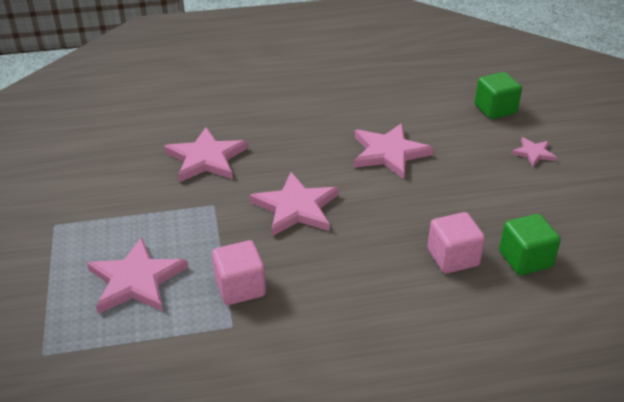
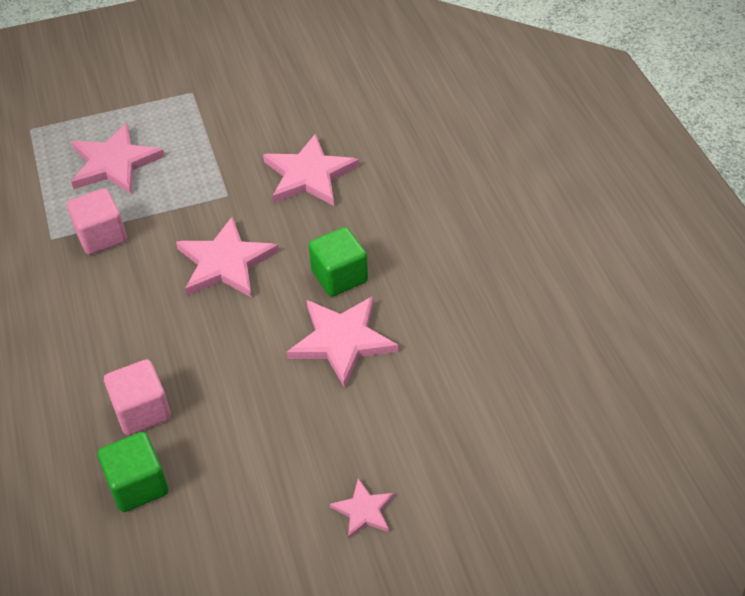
camera: 85 degrees right, 10 degrees up
green cube [475,72,522,119] -> green cube moved to [308,227,368,297]

